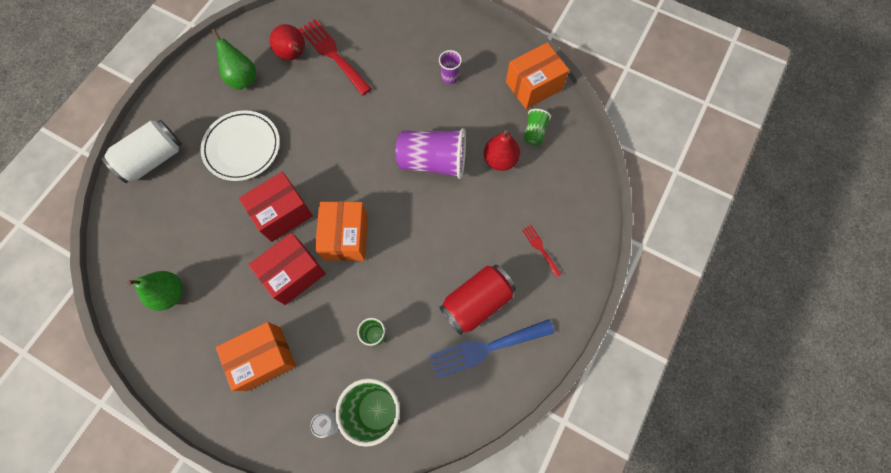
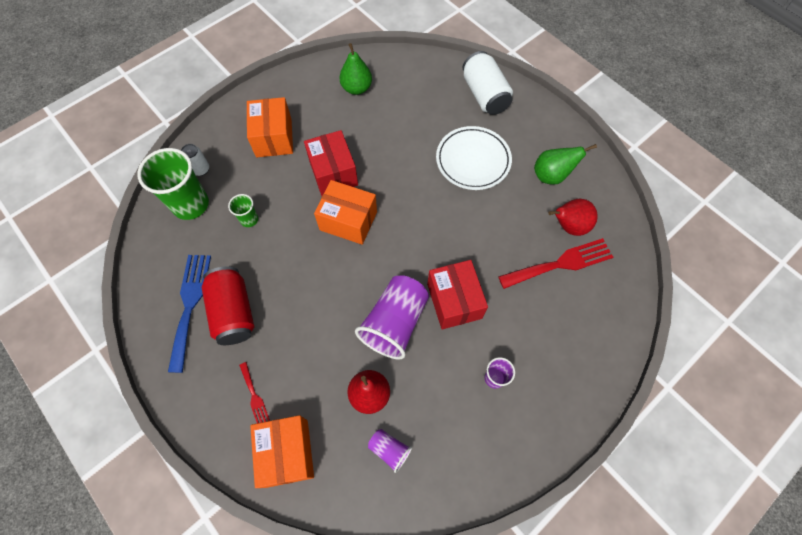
camera: 110 degrees right, 5 degrees down
red box [239,172,313,242] -> red box moved to [427,260,488,329]
orange box [506,42,569,109] -> orange box moved to [250,415,314,488]
red fork [522,225,562,278] -> red fork turned 75 degrees clockwise [239,362,270,423]
green cup [524,109,551,145] -> purple cup [368,429,412,473]

